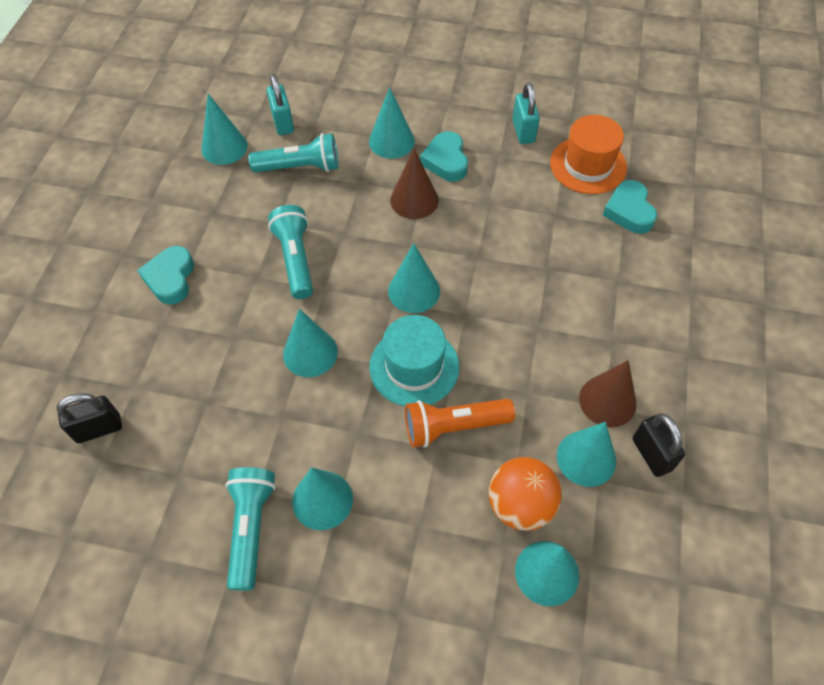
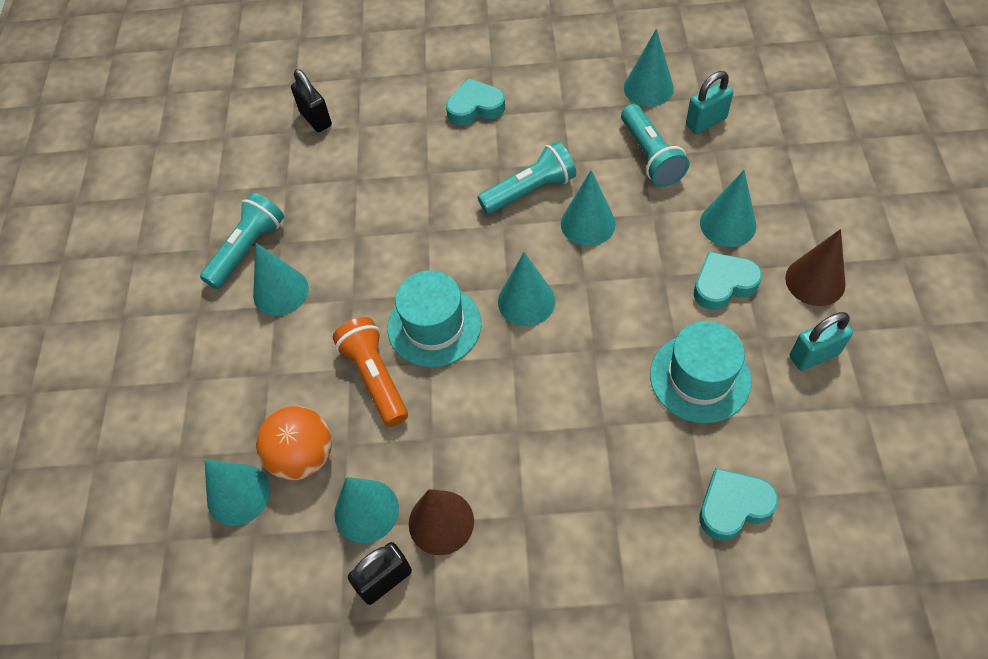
camera: 80 degrees right, 0 degrees up
turquoise flashlight [225,467,276,591] -> turquoise flashlight turned 45 degrees counterclockwise [200,193,284,289]
turquoise cone [283,309,338,377] -> turquoise cone moved to [561,170,616,246]
brown cone [390,148,439,219] -> brown cone moved to [785,229,846,306]
orange hat [550,115,627,194] -> none
none -> turquoise hat [650,321,752,423]

